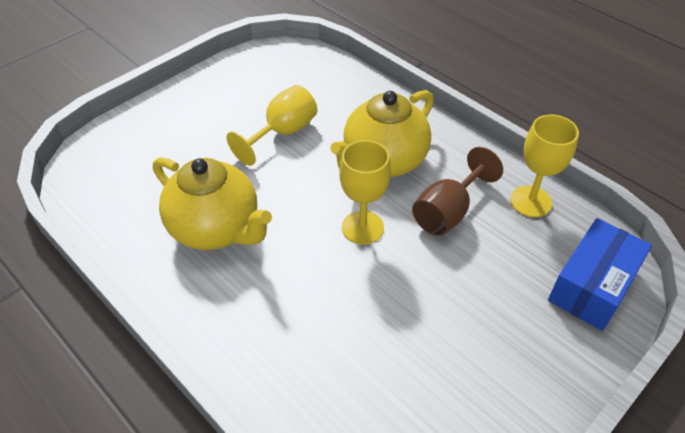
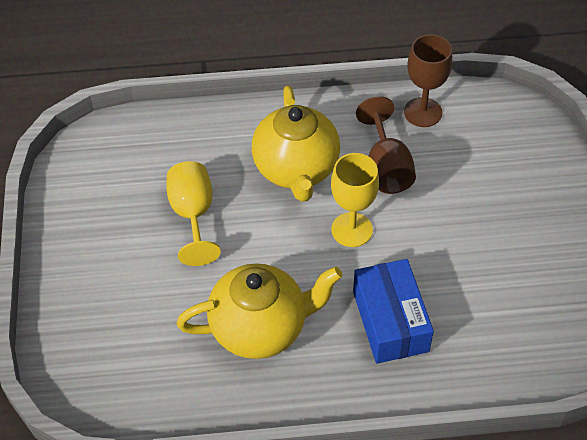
camera: 50 degrees left, 5 degrees up
yellow goblet [510,114,579,217] -> brown goblet [404,34,452,127]
blue box [548,218,652,331] -> blue box moved to [353,259,434,364]

